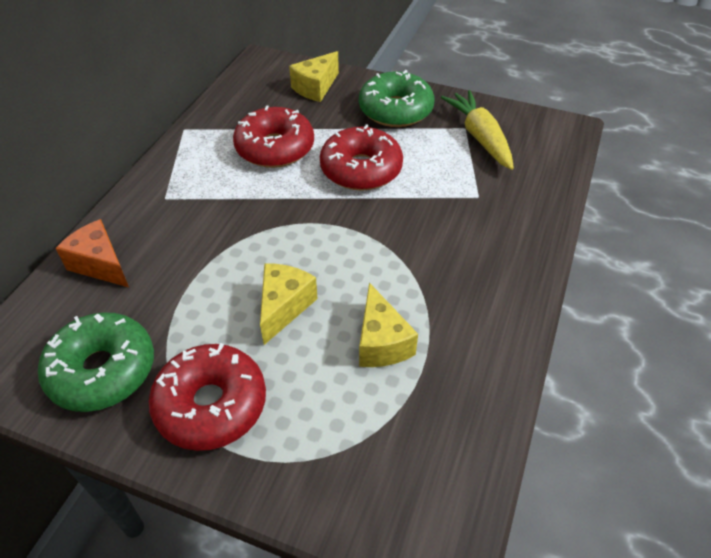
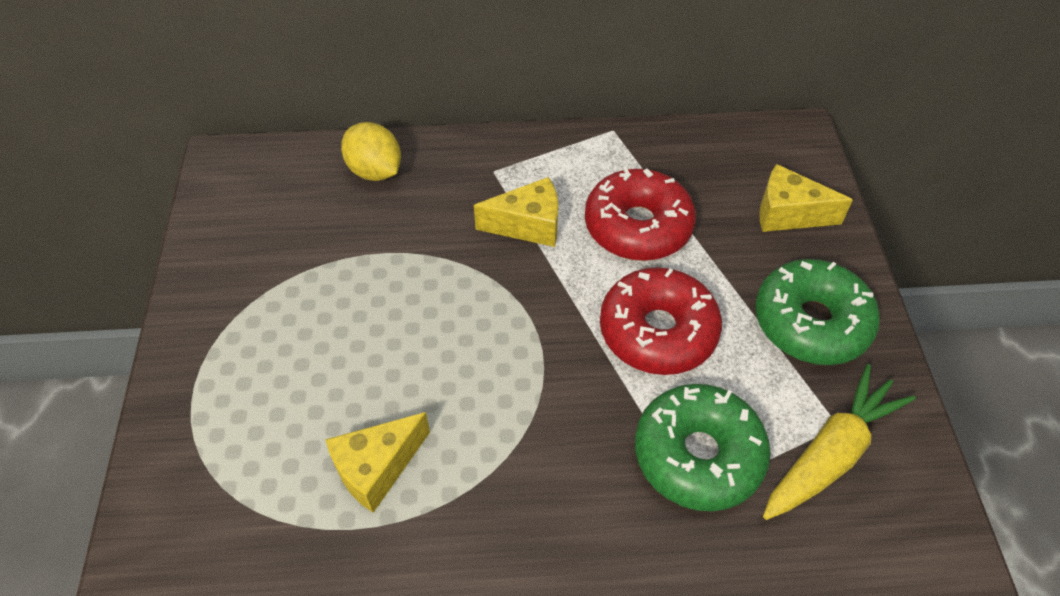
camera: 65 degrees right, 5 degrees up
green donut [38,312,154,412] -> green donut moved to [635,384,771,511]
orange cheese [55,219,129,287] -> yellow lemon [341,122,401,181]
red donut [149,343,266,451] -> none
yellow cheese [260,263,318,345] -> yellow cheese moved to [474,177,558,247]

